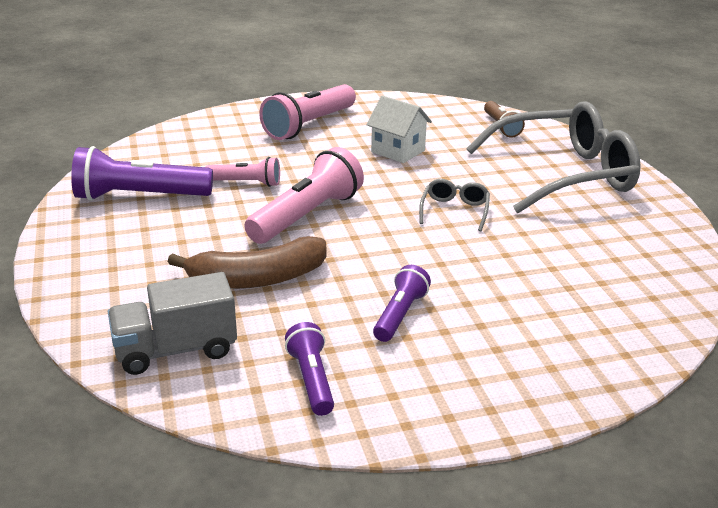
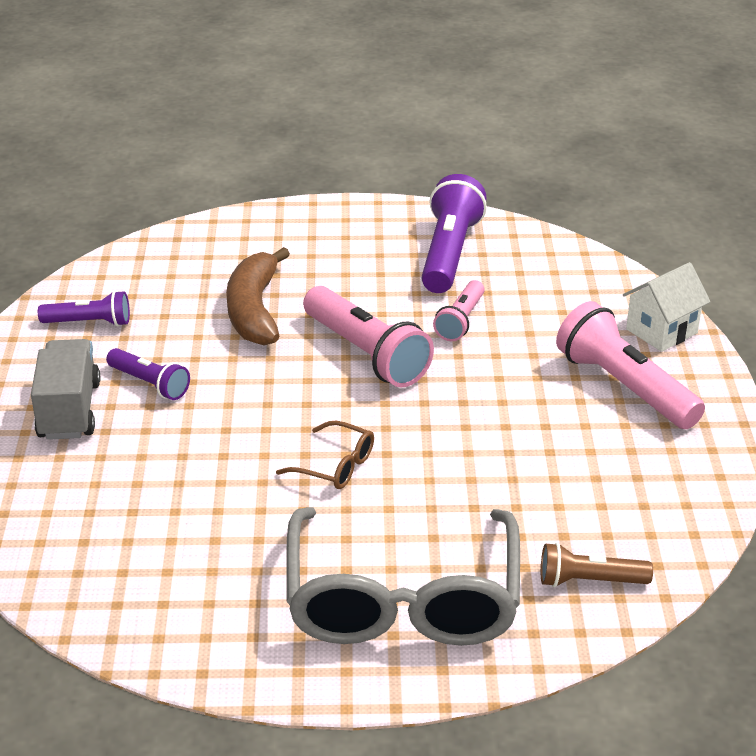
camera: 105 degrees right, 5 degrees up
grey truck [108,272,237,375] -> grey truck moved to [31,339,100,440]
white house [367,96,432,163] -> white house moved to [623,262,710,352]
grey glasses [419,179,490,231] -> brown glasses [276,421,374,489]

